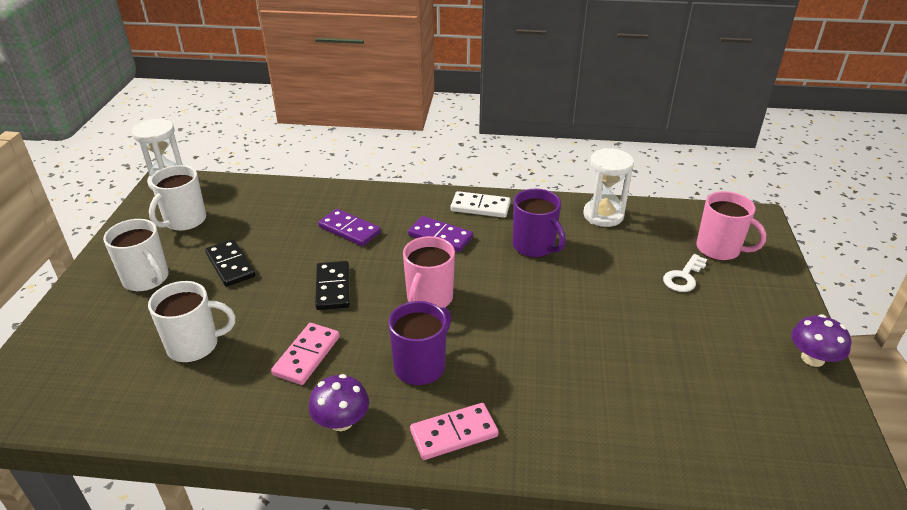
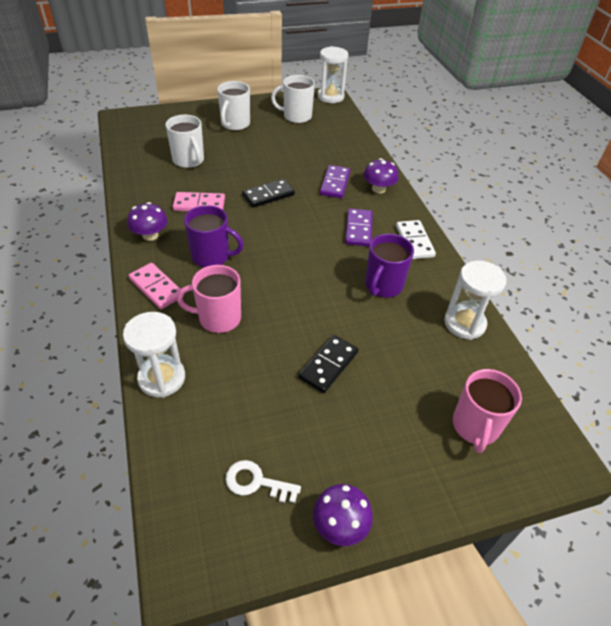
camera: 65 degrees right, 10 degrees up
black domino [205,239,255,287] -> black domino moved to [298,335,358,393]
pink mug [403,236,455,308] -> pink mug moved to [176,265,241,333]
white key [663,254,707,292] -> white key moved to [225,460,301,503]
none -> white hourglass [123,312,185,398]
none -> purple mushroom [363,158,399,194]

